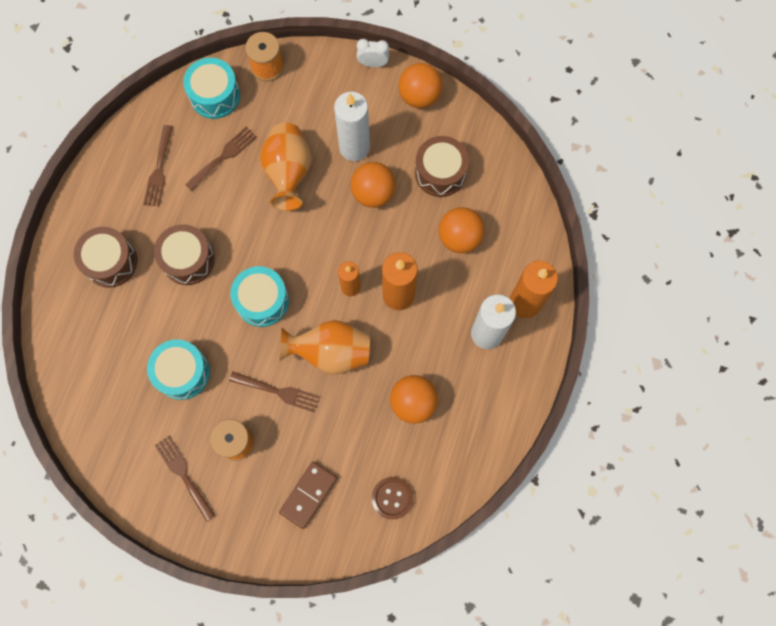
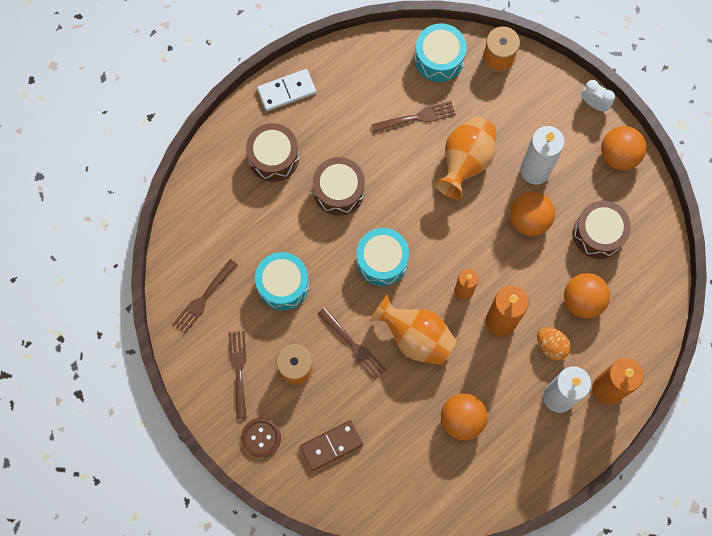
camera: 30 degrees right, 0 degrees up
brown fork [143,125,173,207] -> brown fork moved to [173,259,238,334]
brown button [372,477,413,520] -> brown button moved to [241,418,281,458]
none -> white domino [257,69,316,111]
none -> orange egg [537,327,571,360]

